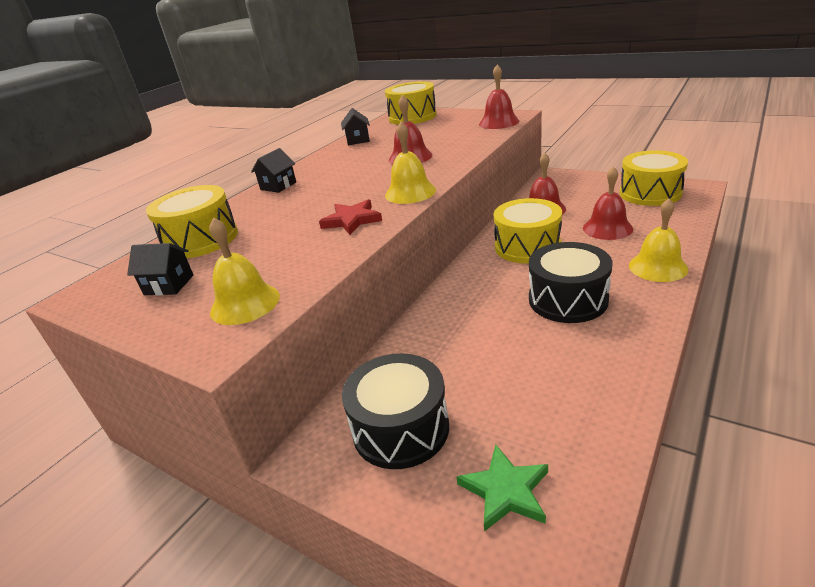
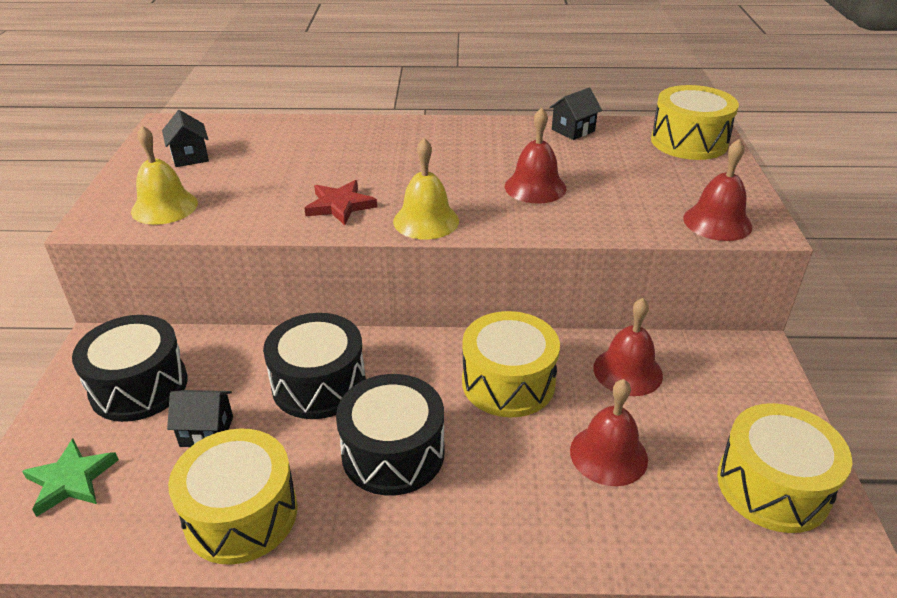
camera: 55 degrees right, 5 degrees up
yellow drum [146,185,238,258] -> yellow drum moved to [168,428,297,565]
black house [251,148,296,193] -> black house moved to [167,390,233,447]
yellow bell [629,198,689,282] -> none
none -> black drum [263,313,366,419]

